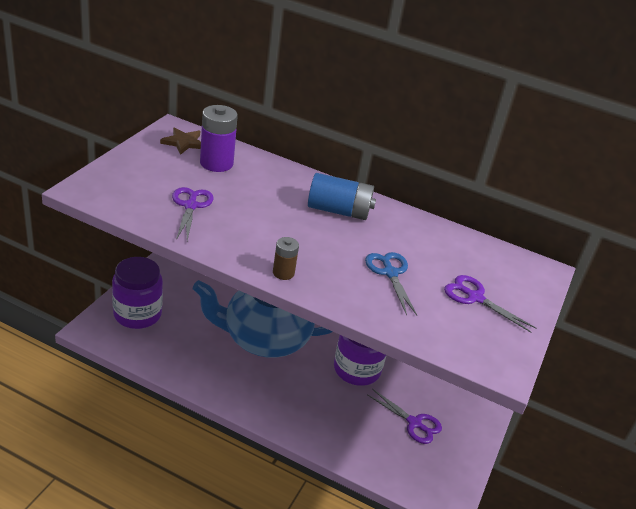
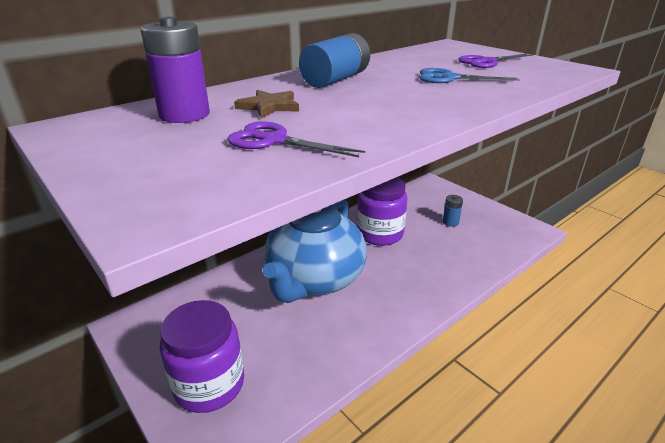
camera: 60 degrees left, 5 degrees down
brown star [160,127,201,155] -> brown star moved to [234,90,299,118]
brown battery [273,237,299,280] -> none
purple scissors [367,389,442,444] -> blue battery [443,195,463,227]

